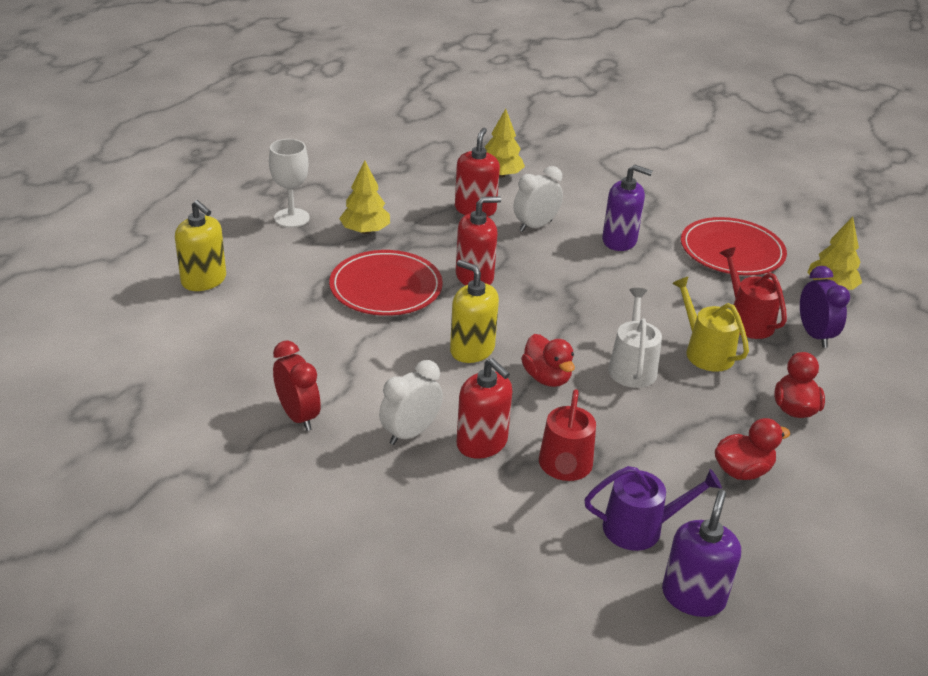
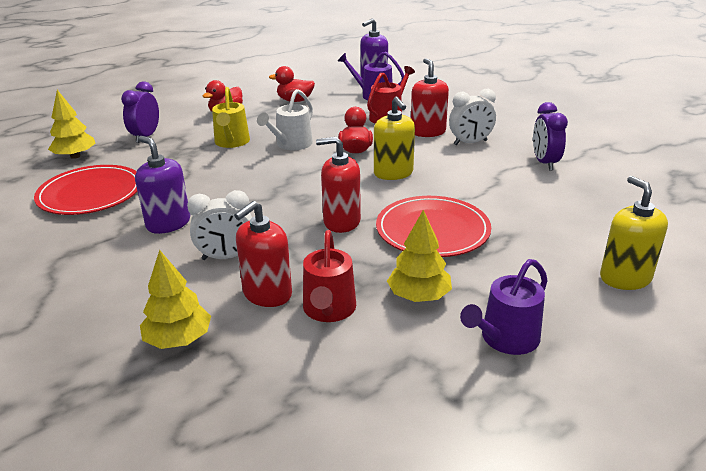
camera: 150 degrees left, 5 degrees down
white goblet [269,139,310,228] -> purple watering can [460,259,548,355]
red clock [273,340,321,431] -> purple clock [533,102,568,171]
red watering can [720,247,787,339] -> red watering can moved to [303,230,356,322]

